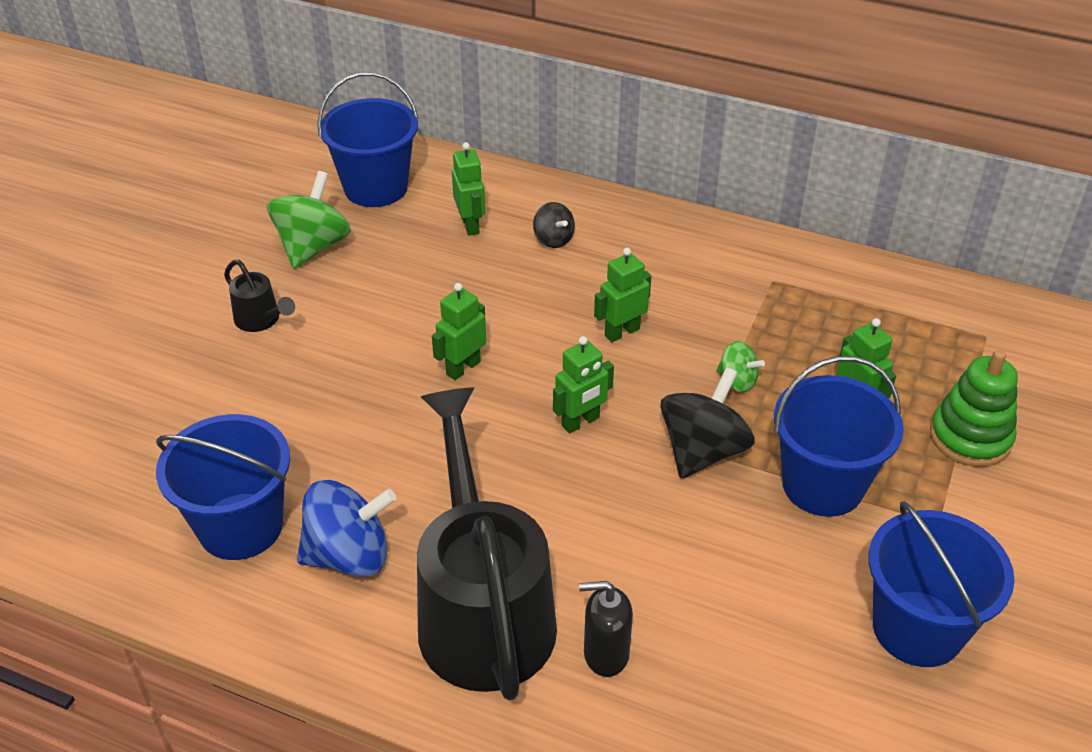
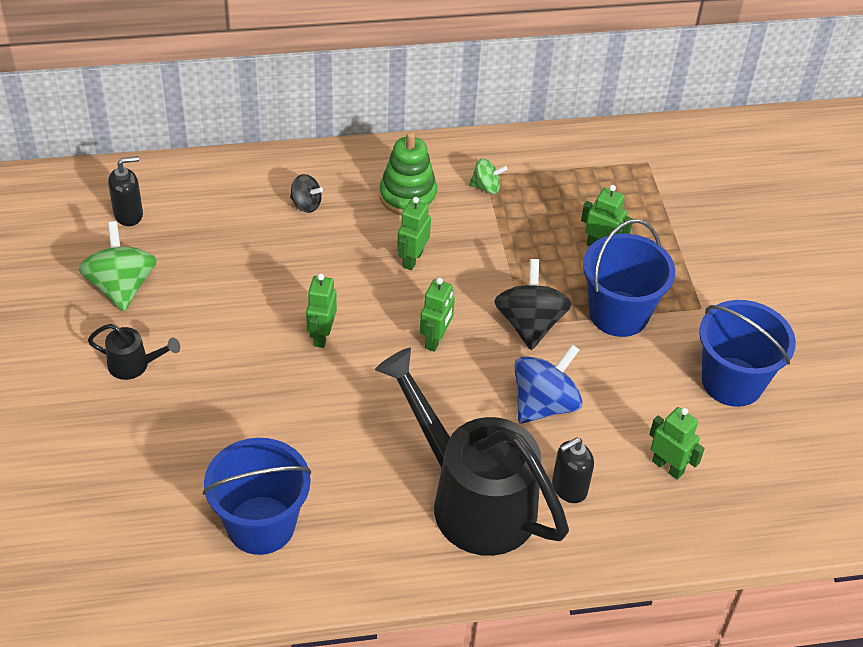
camera: 35 degrees left, 5 degrees up
blue spinning top [297,480,396,577] -> blue spinning top moved to [514,344,583,424]
blue bucket [317,72,419,207] -> black soap dispenser [108,156,143,226]
green robot [452,142,485,236] -> green robot moved to [649,407,705,480]
green spinning top [716,341,765,392] -> green spinning top moved to [469,159,507,194]
green stacking toy [930,350,1018,467] -> green stacking toy moved to [379,132,437,215]

